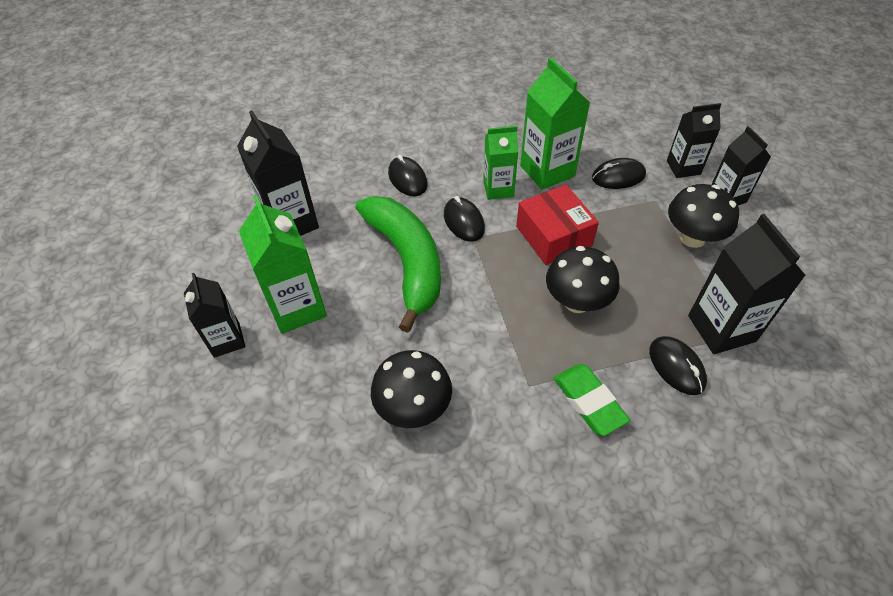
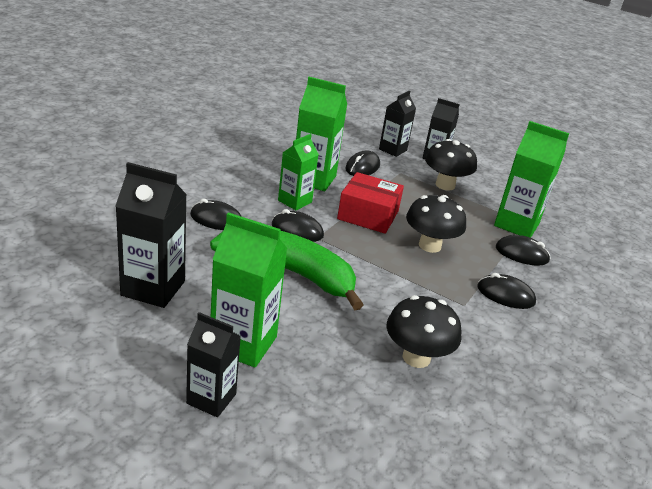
camera: 50 degrees left, 20 degrees down
green eraser [554,364,630,436] -> black mouse [477,273,536,309]
black carton [688,214,806,354] -> green carton [494,121,569,238]

